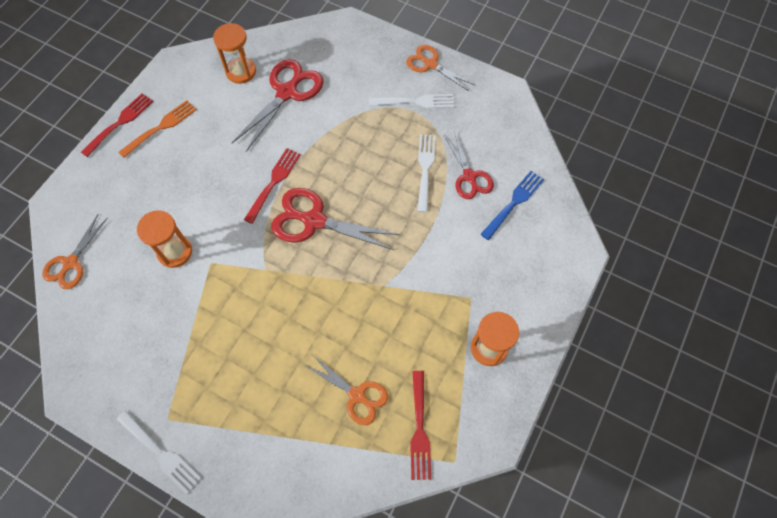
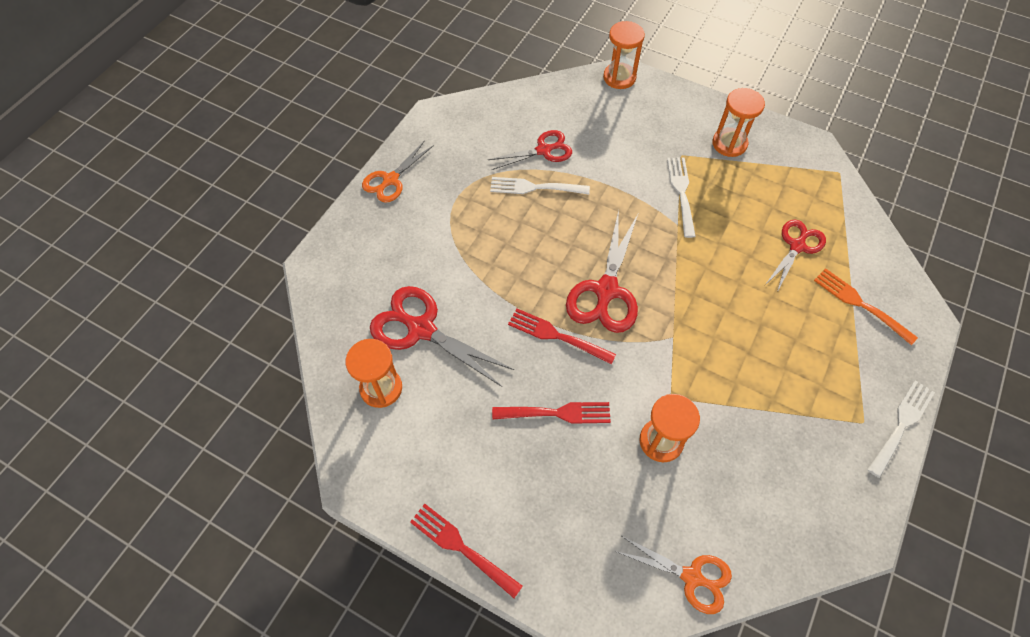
camera: 90 degrees left, 5 degrees down
orange fork [118,100,197,158] -> orange fork moved to [814,268,918,345]
orange scissors [306,356,388,425] -> red scissors [765,220,826,292]
white fork [369,94,454,108] -> white fork moved to [667,157,696,238]
red fork [410,371,431,480] -> red fork moved to [492,402,611,424]
blue fork [481,171,544,240] -> none
none -> orange hourglass [603,21,645,89]

